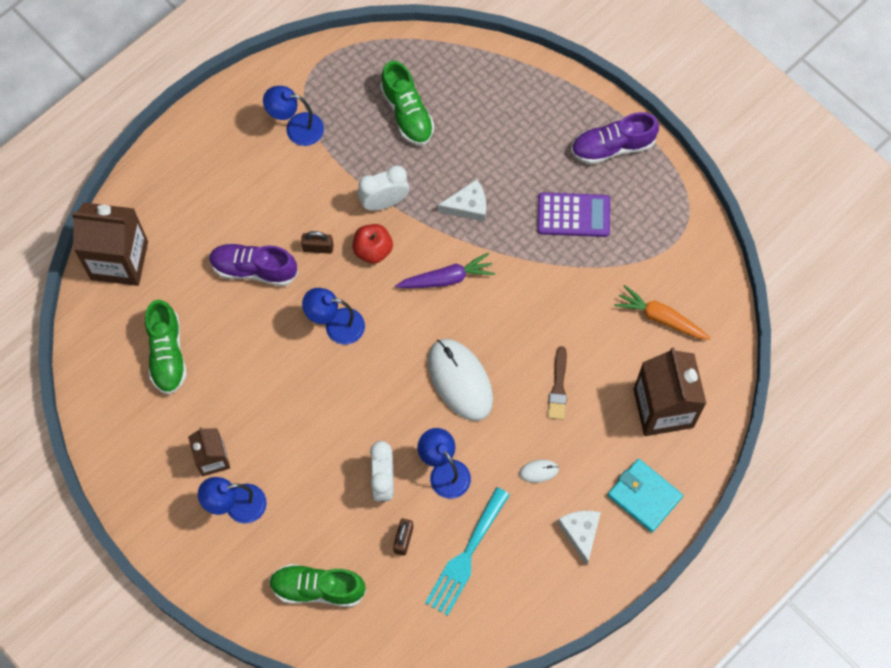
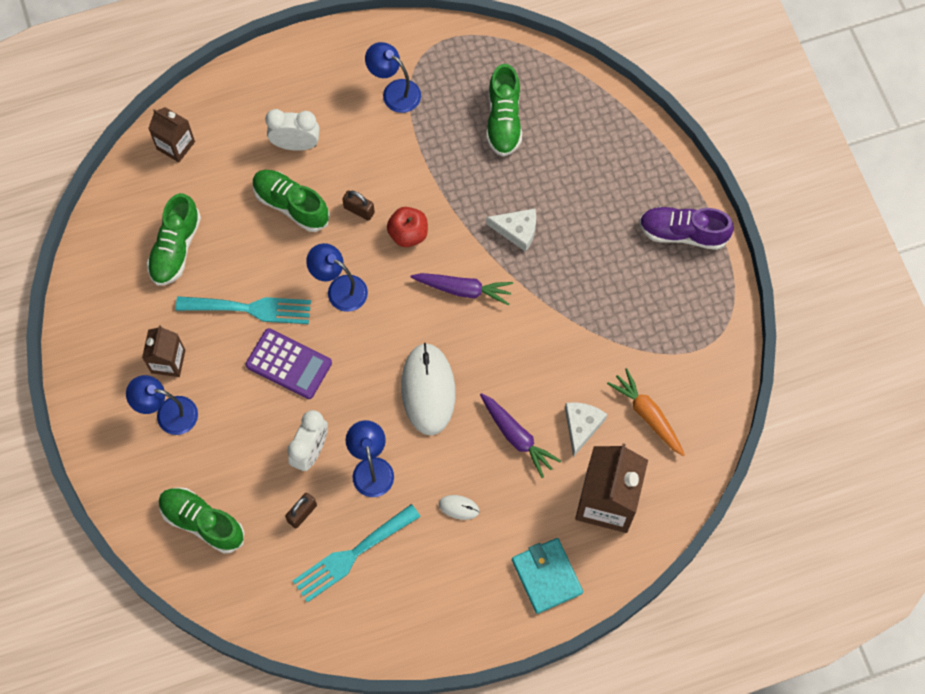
camera: 25 degrees right, 0 degrees up
brown carton [72,203,148,286] -> brown carton [148,107,195,162], size x0.57
purple shoe [209,243,298,286] -> green shoe [253,170,330,232]
white clock [358,165,409,211] -> white clock moved to [265,109,319,151]
purple calculator [537,192,610,237] -> purple calculator moved to [245,328,332,399]
brown brush [548,346,567,420] -> purple carrot [480,393,561,478]
white cheese [558,511,601,565] -> white cheese moved to [565,402,607,457]
none -> turquoise fork [176,296,311,324]

